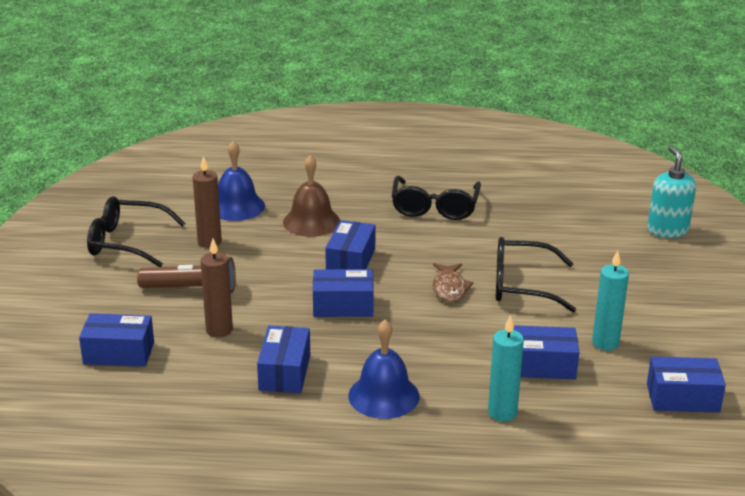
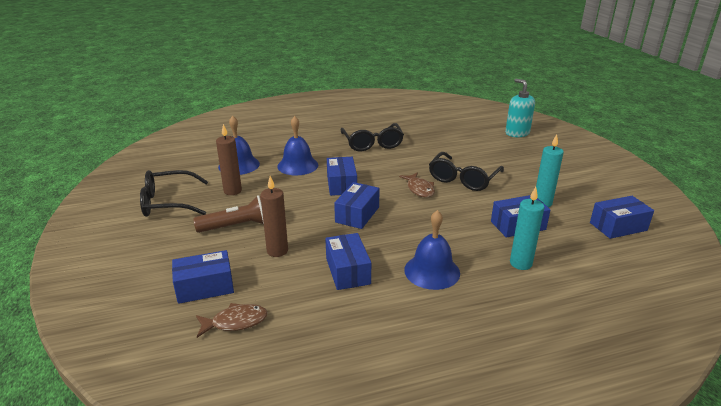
camera: 20 degrees left, 0 degrees up
brown bell [283,155,340,237] -> blue bell [277,116,318,175]
blue box [313,269,374,317] -> blue box turned 45 degrees counterclockwise [334,182,380,229]
black glasses [496,237,576,312] -> black glasses turned 45 degrees counterclockwise [429,152,504,191]
none -> brown fish [196,303,268,338]

